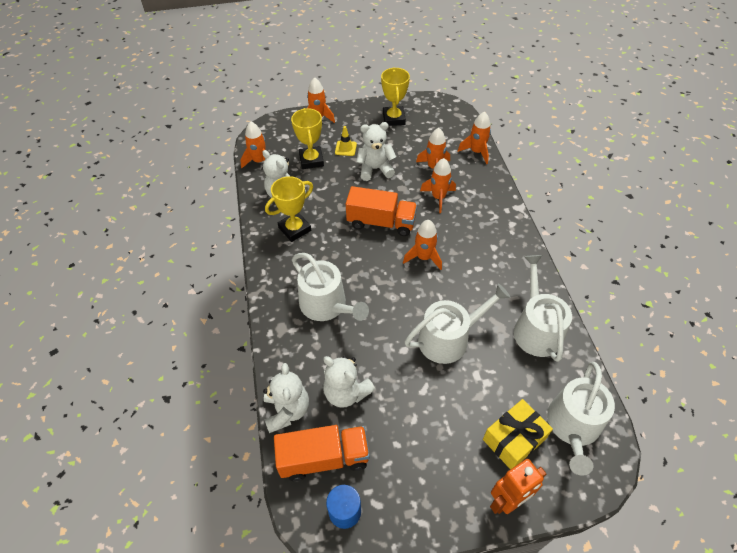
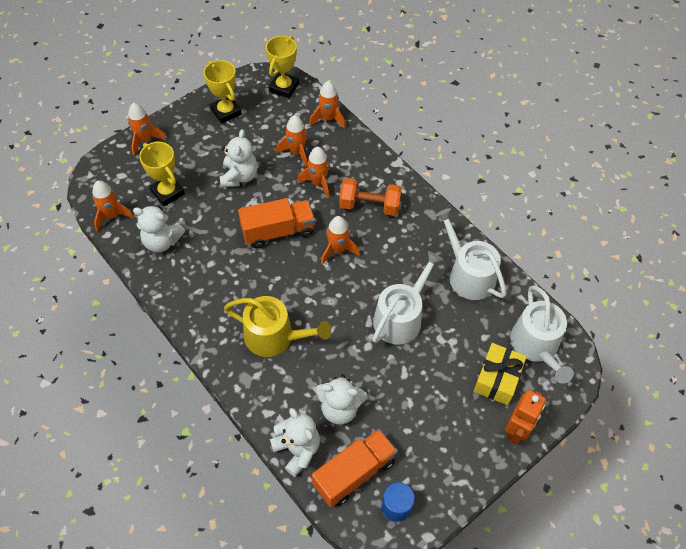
camera: 30 degrees left, 5 degrees up
yellow trophy [265,176,313,242] -> yellow trophy moved to [266,36,299,98]
white watering can [292,253,369,321] -> yellow watering can [224,296,331,357]
yellow traffic cone [335,126,357,156] -> none
white teddy bear [356,122,396,181] -> white teddy bear turned 135 degrees clockwise [220,129,258,188]
none -> orange dumbbell [339,178,402,216]

